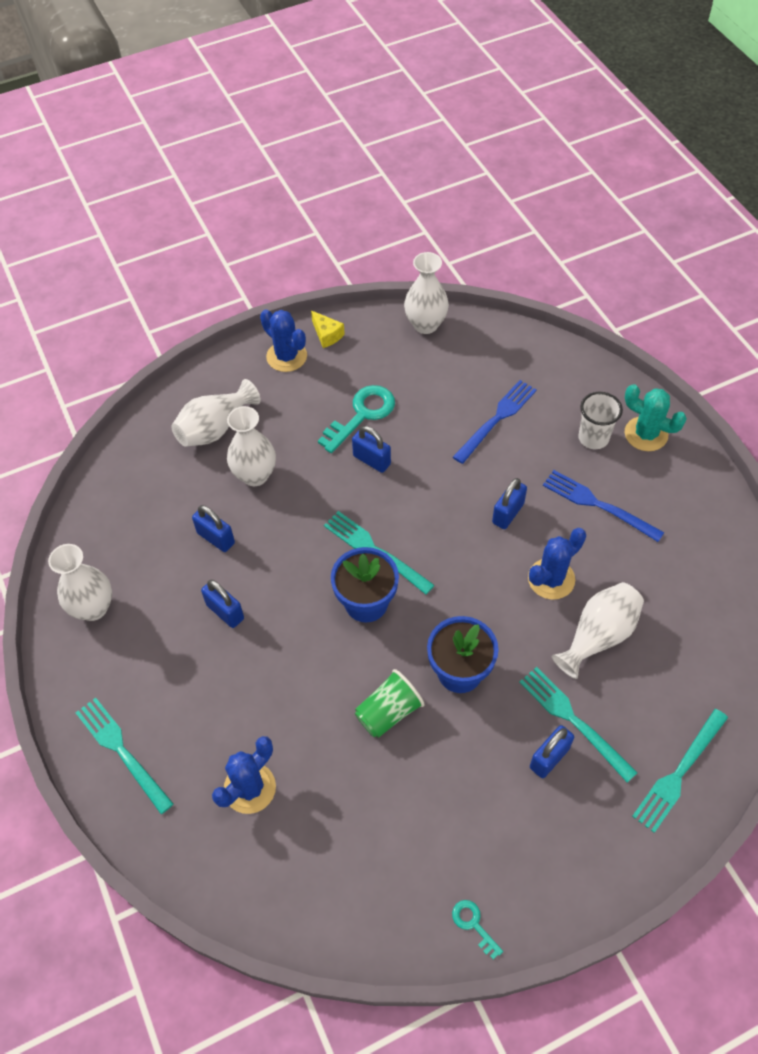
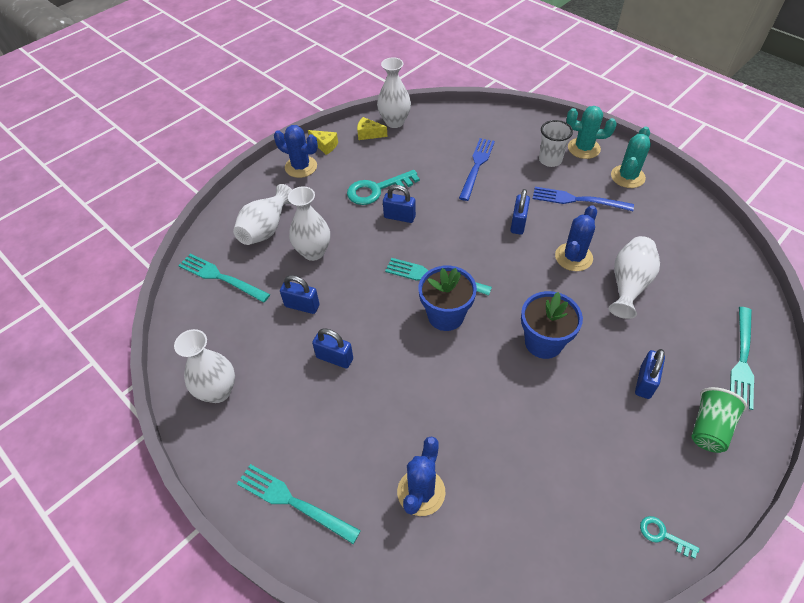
camera: 20 degrees left, 5 degrees down
turquoise key [318,385,395,453] -> turquoise key turned 135 degrees counterclockwise [347,170,420,205]
green cup [355,669,424,738] -> green cup moved to [691,387,747,453]
turquoise fork [519,667,638,782] -> turquoise fork moved to [178,254,270,303]
none -> yellow cheese [357,117,387,140]
none -> turquoise cactus [611,127,651,188]

